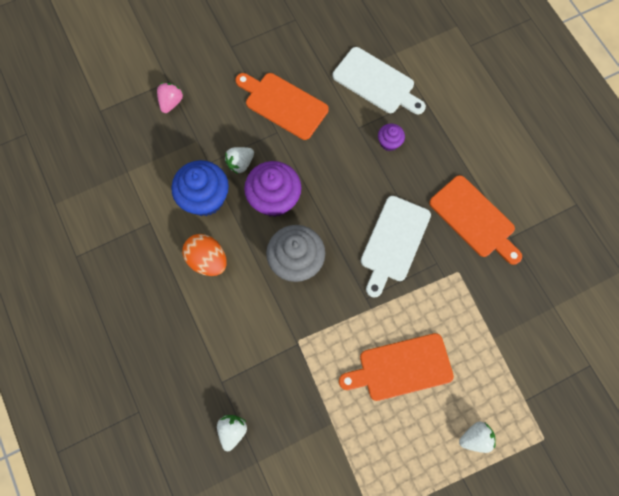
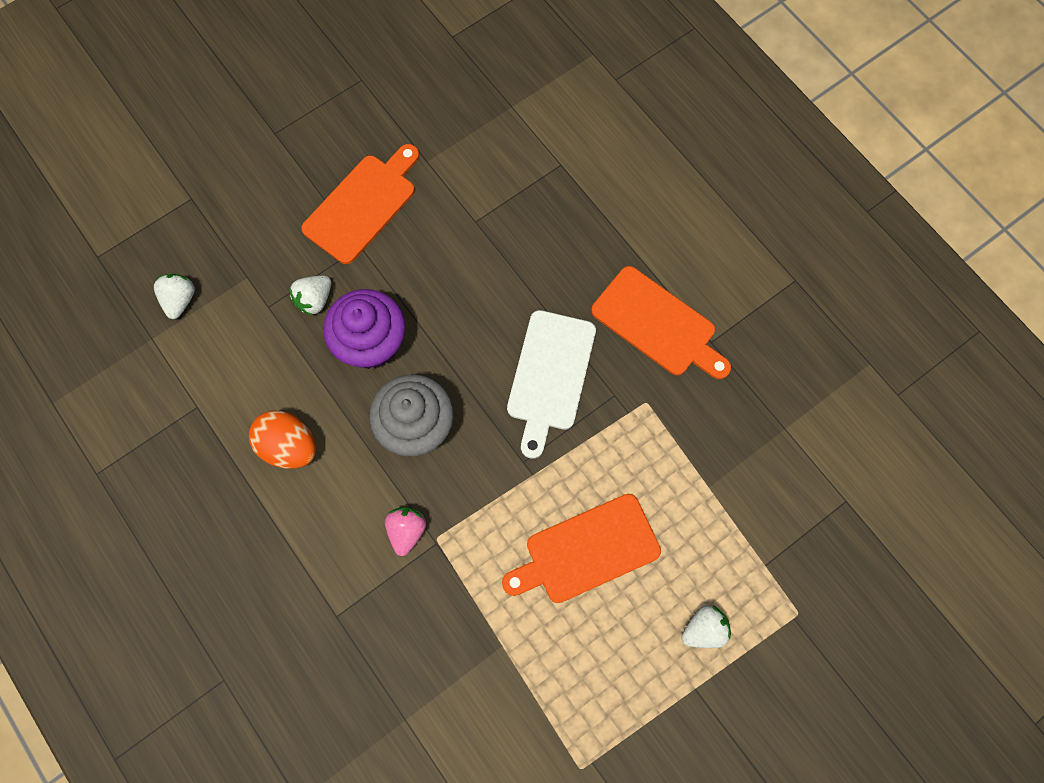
camera: 10 degrees left, 0 degrees up
pink strawberry [157,83,183,113] -> pink strawberry moved to [385,507,426,556]
blue cupcake [171,160,229,216] -> none
white strawberry [217,415,247,451] -> white strawberry moved to [154,274,195,319]
orange cutting board [236,73,329,140] -> orange cutting board turned 105 degrees clockwise [301,144,419,264]
white cutting board [333,47,426,114] -> none
purple cupcake [378,123,405,151] -> none

